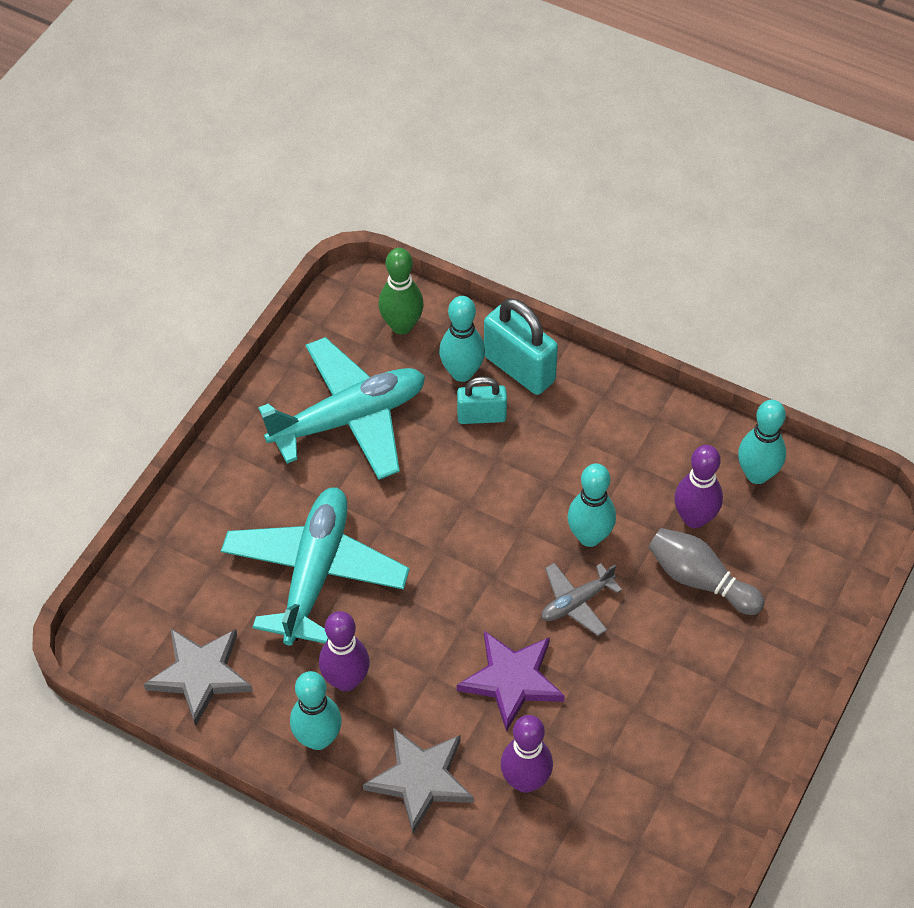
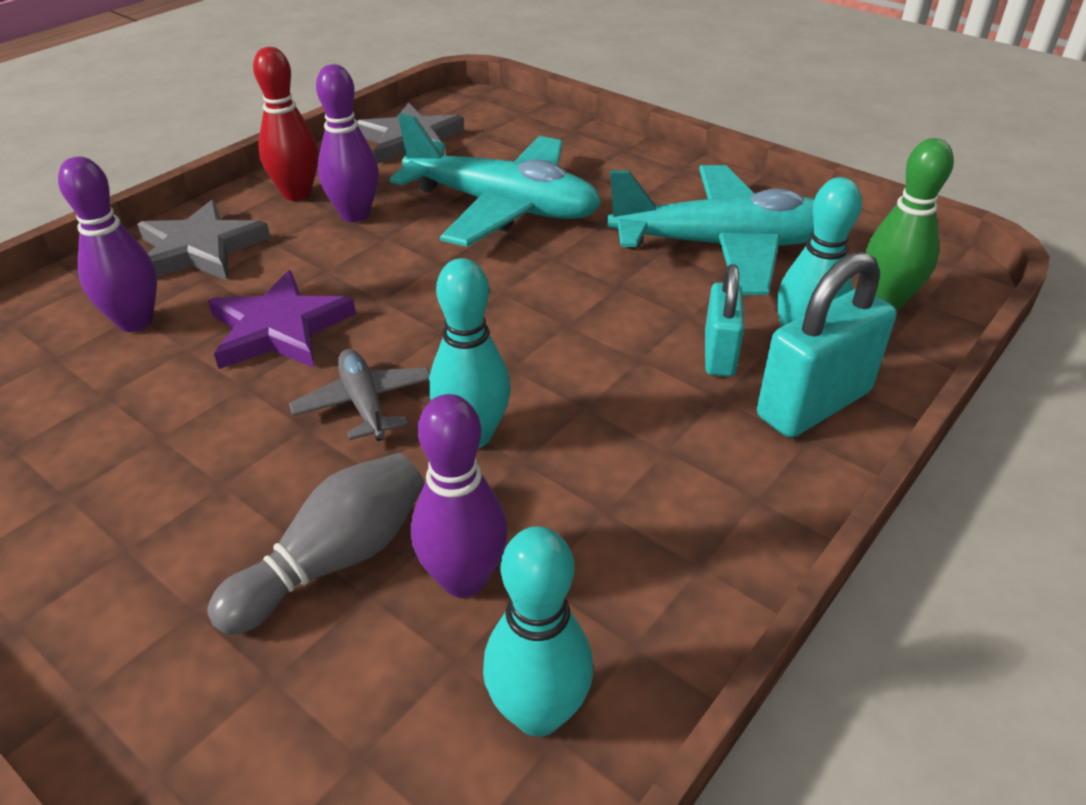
camera: 100 degrees right, 15 degrees down
turquoise plane [258,337,425,480] -> turquoise plane turned 75 degrees counterclockwise [607,165,814,295]
turquoise bowling pin [290,671,342,750] -> red bowling pin [253,47,318,201]

